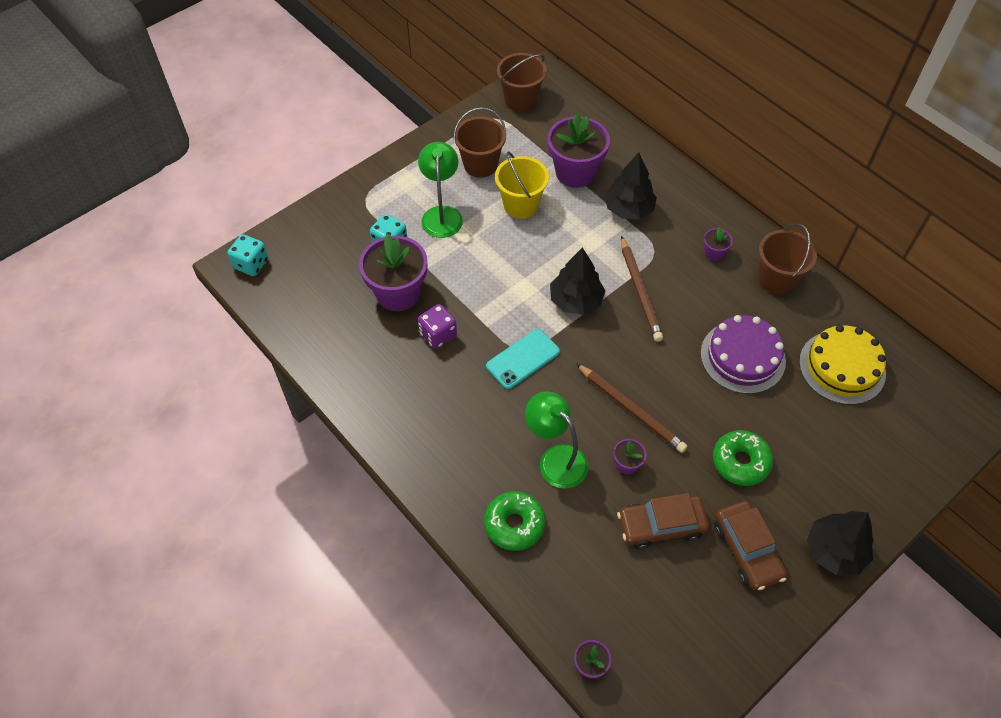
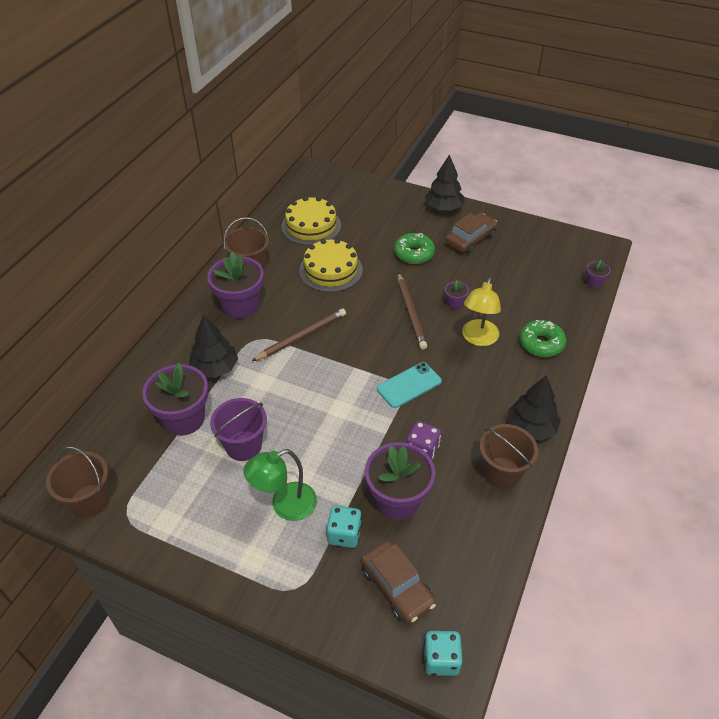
camera: 115 degrees left, 10 degrees down
brown bucket [453,107,506,178] -> brown bucket moved to [480,424,538,489]
turquoise phone [486,329,560,389] -> turquoise phone turned 60 degrees counterclockwise [377,362,442,408]
yellow bucket [495,151,549,219] -> purple bucket [210,398,267,461]
green lamp [525,391,588,489] -> yellow lamp [462,277,501,346]
black tree [550,247,605,315] -> black tree moved to [508,375,561,441]
brown pencil [576,363,687,453] -> brown pencil turned 150 degrees clockwise [398,273,427,350]
brown car [617,493,709,549] -> brown car moved to [361,540,436,624]
purple cake [700,315,786,394] -> yellow cake [299,239,363,292]
purple flower pot [703,227,733,261] -> purple flower pot [207,252,264,319], size x2.25

